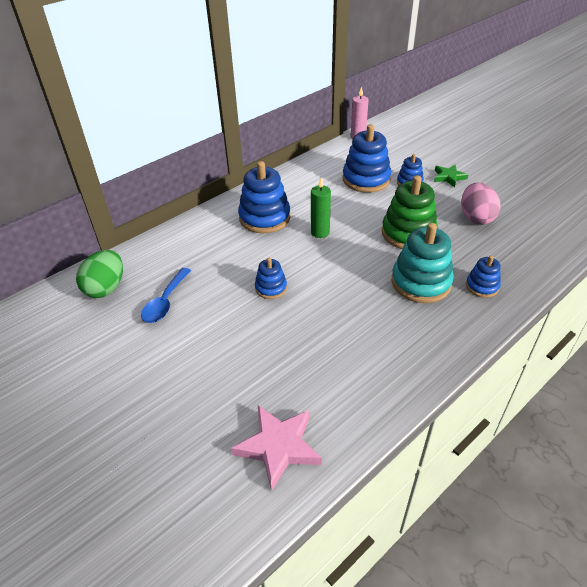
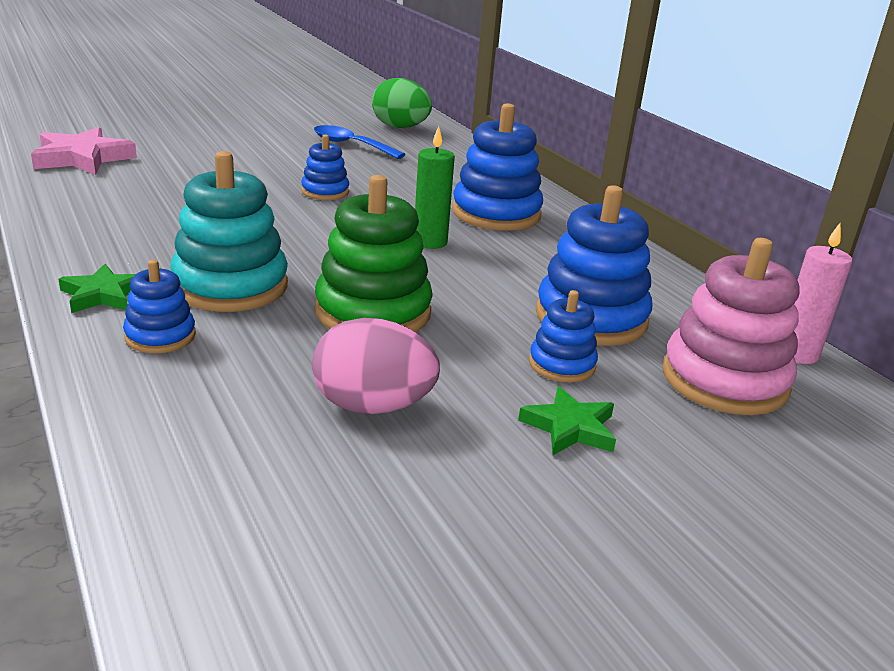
camera: 100 degrees right, 15 degrees down
none -> green star [59,264,136,313]
none -> pink stacking toy [663,238,799,415]

